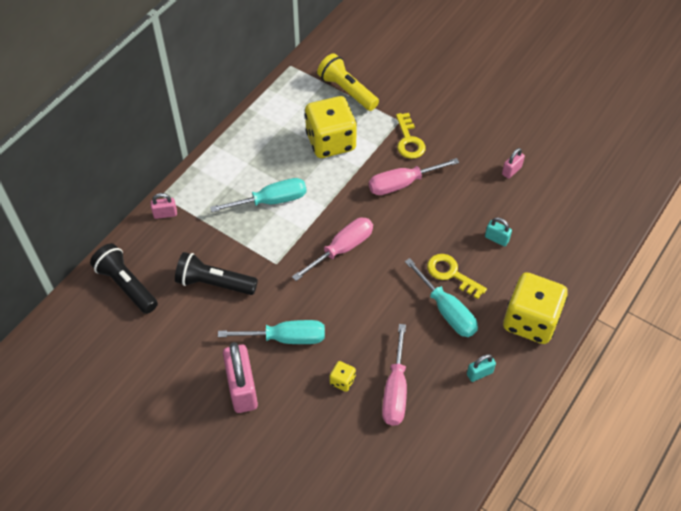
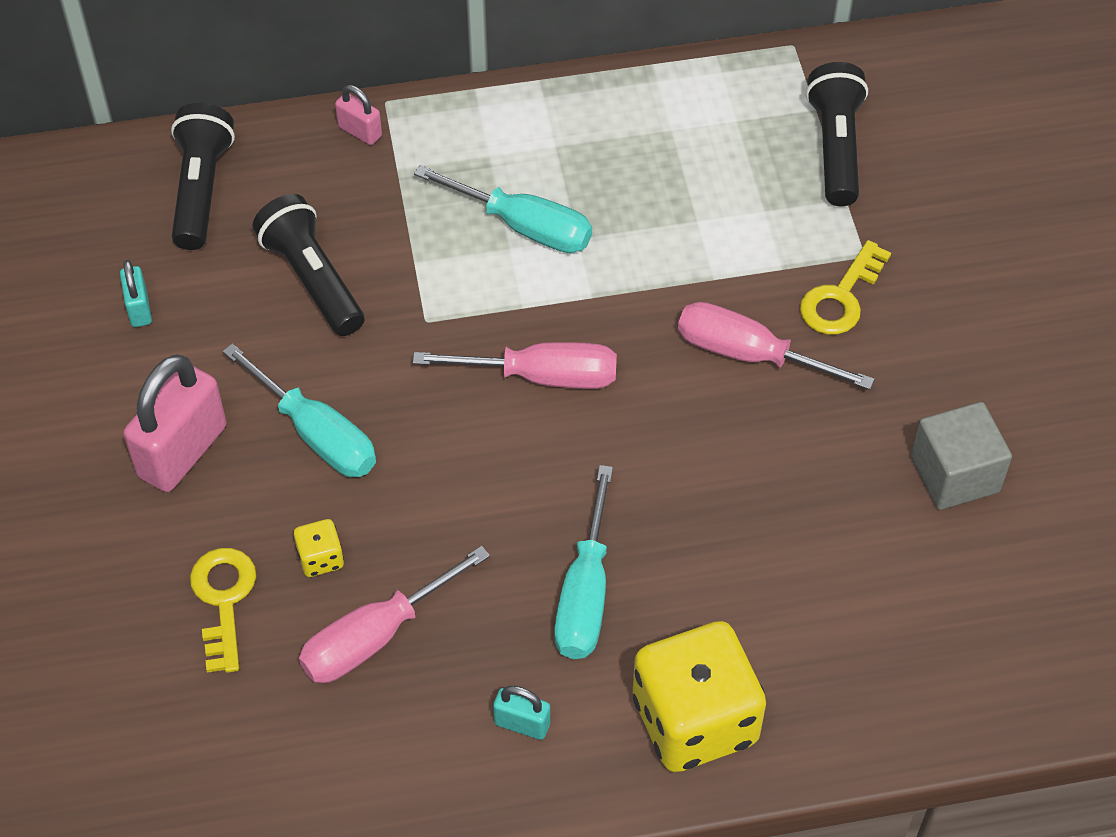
camera: 45 degrees right, 0 degrees up
yellow dice [305,96,357,158] -> none
yellow flashlight [317,53,379,111] -> black flashlight [806,62,868,206]
yellow key [427,254,487,299] -> yellow key moved to [190,548,256,673]
turquoise padlock [485,217,512,246] -> turquoise padlock moved to [120,260,152,327]
pink padlock [502,148,525,179] -> grey cube [911,402,1012,510]

